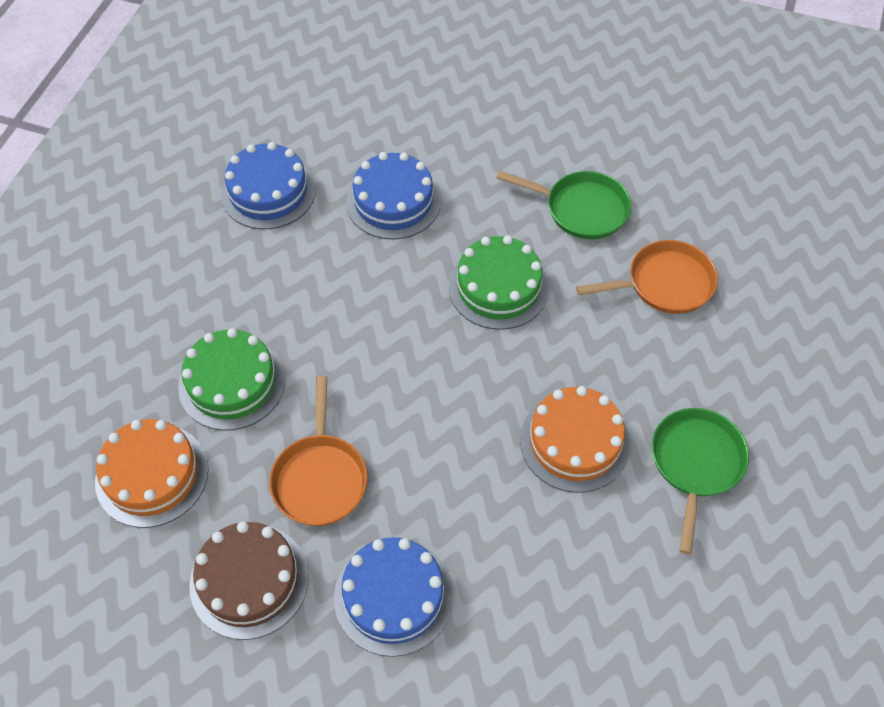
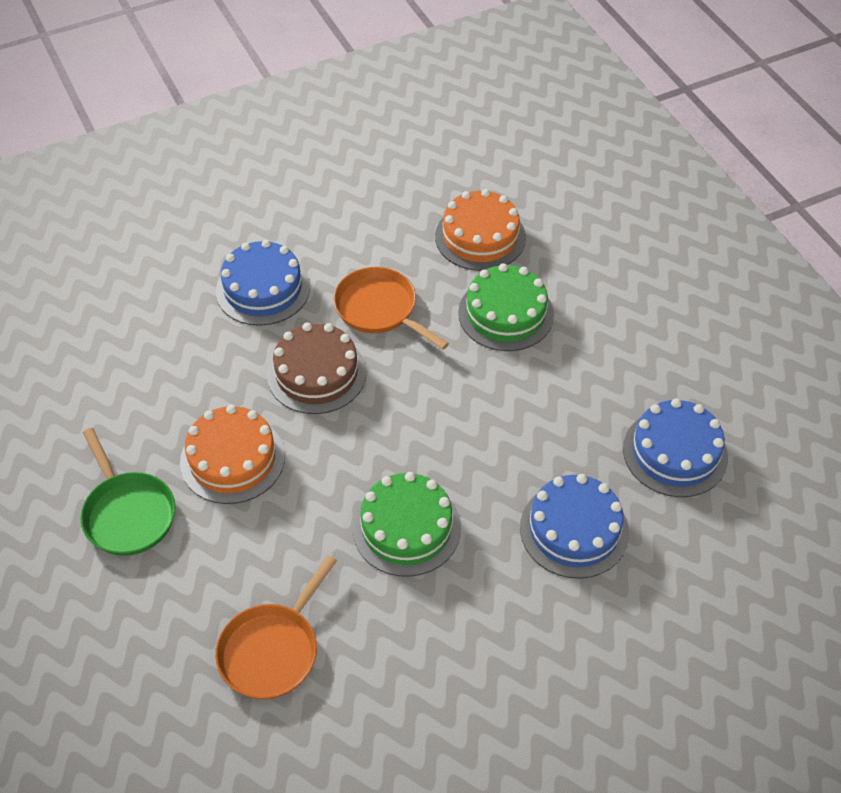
camera: 135 degrees right, 5 degrees down
brown cake [190,521,309,640] -> brown cake moved to [267,322,366,414]
green pan [497,171,631,240] -> none

